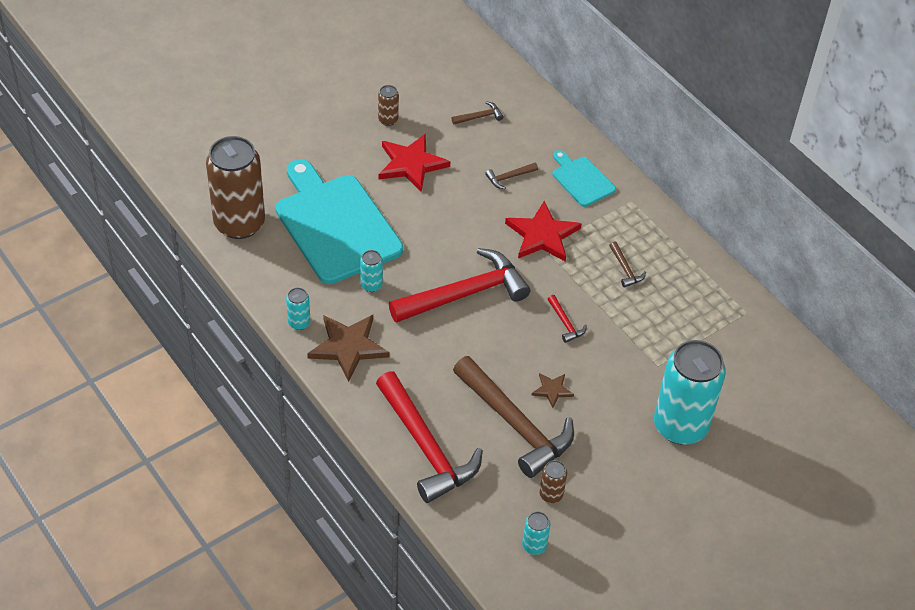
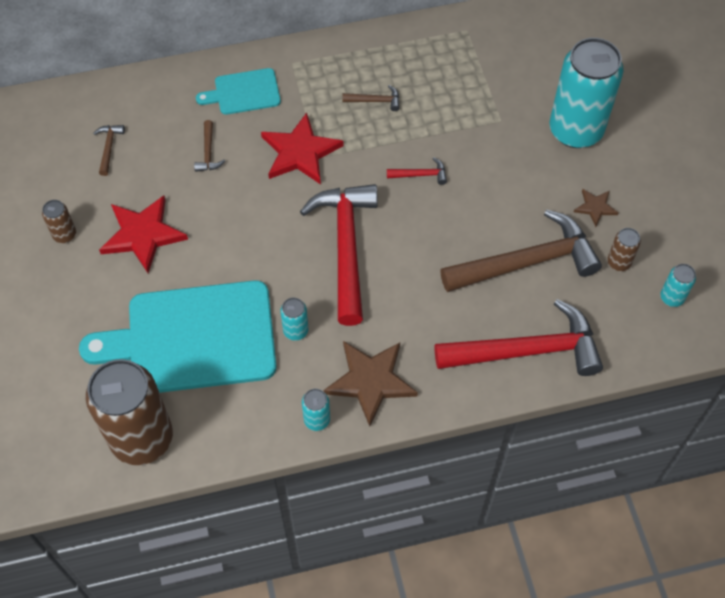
camera: 65 degrees left, 10 degrees up
brown star [532,373,574,408] -> brown star moved to [574,189,619,227]

